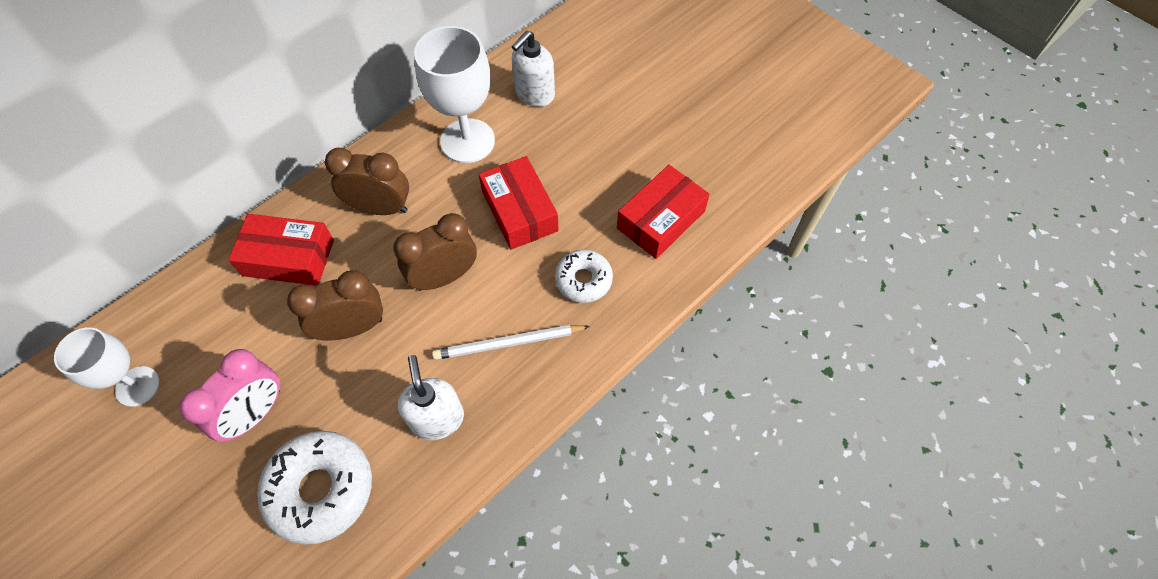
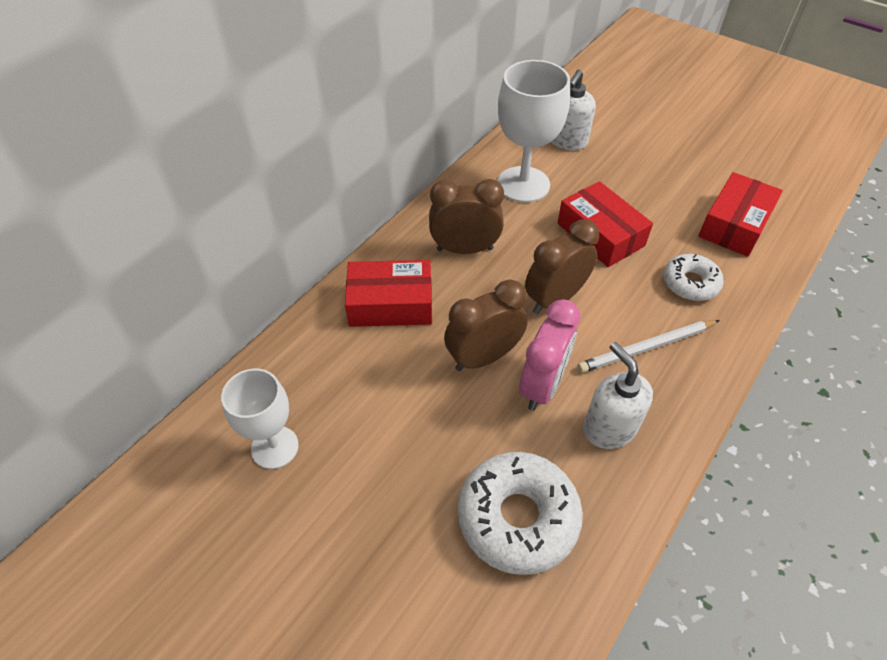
camera: 10 degrees left, 10 degrees down
pink clock [180,349,280,442] -> pink clock moved to [519,299,580,411]

